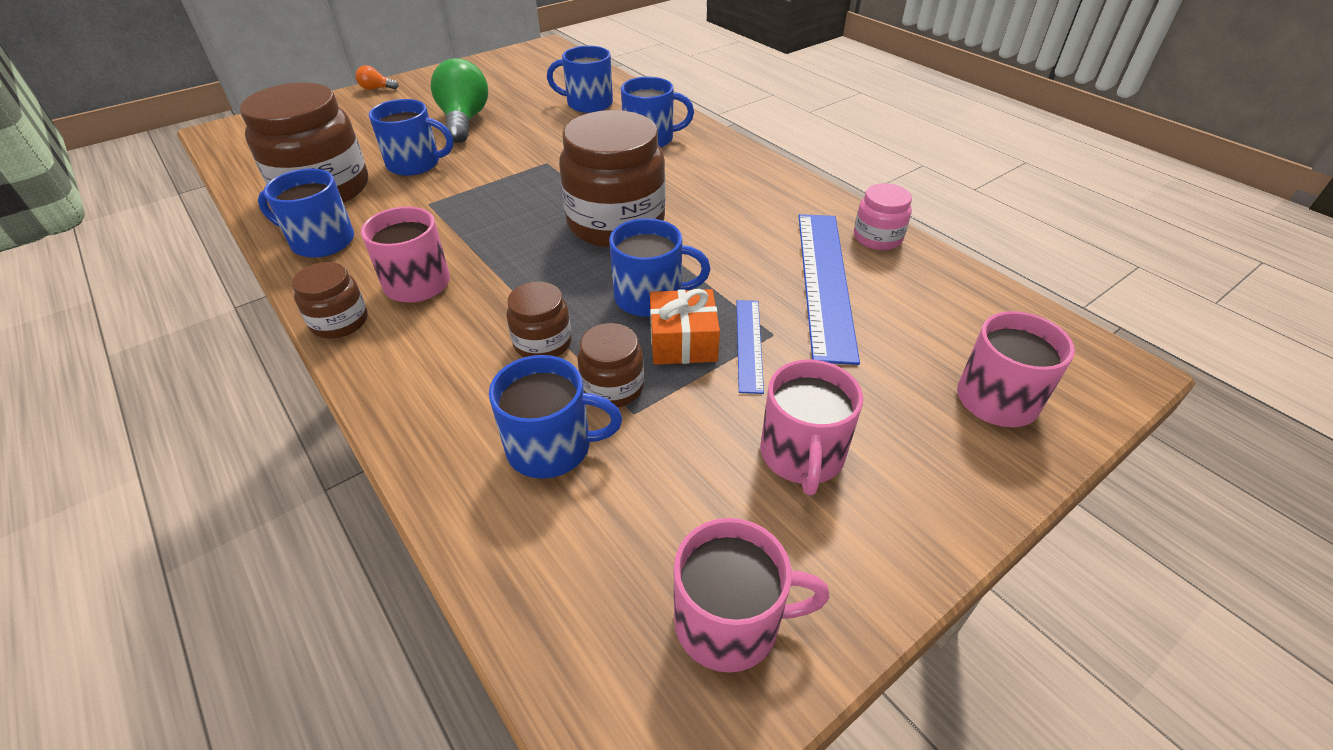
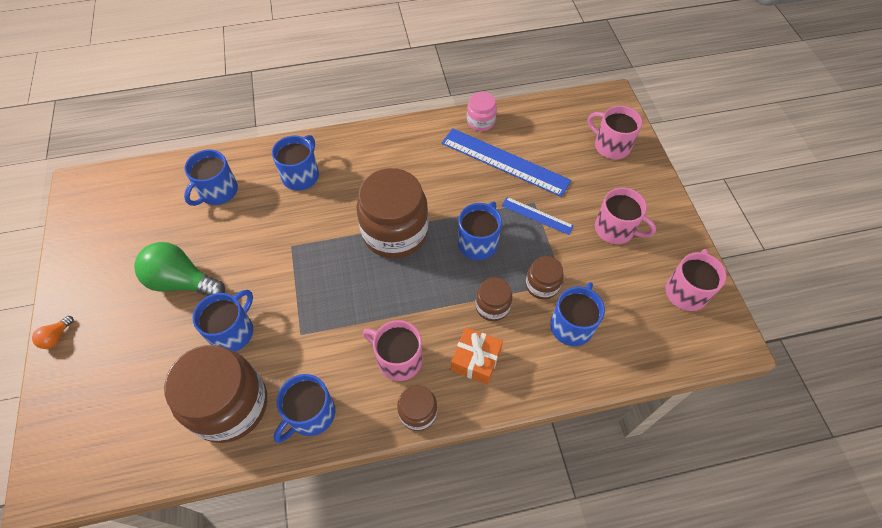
camera: 65 degrees left, 15 degrees up
orange gift [650,289,720,365] -> orange gift moved to [451,327,503,385]

